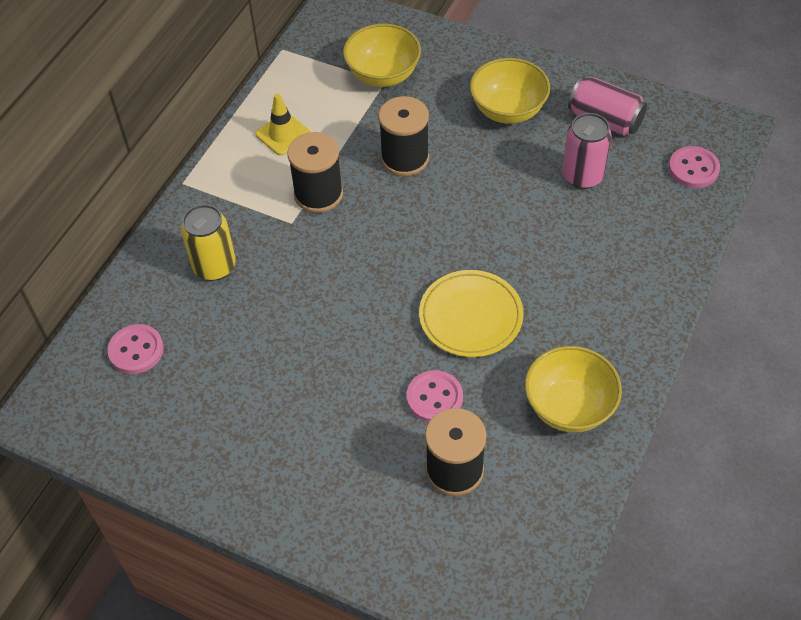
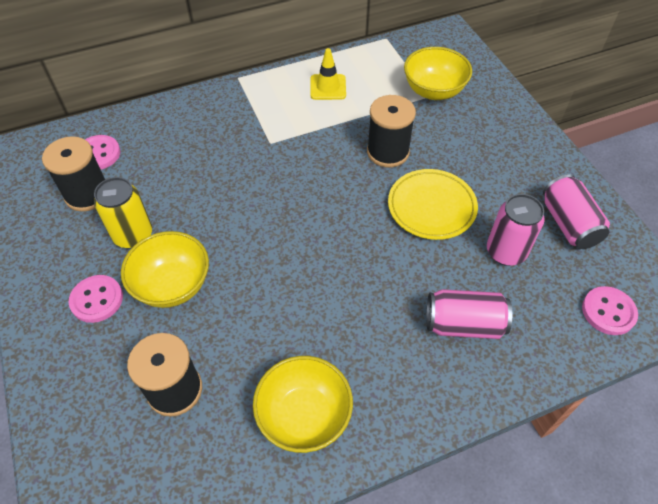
camera: 40 degrees right, 0 degrees up
yellow can [181,204,236,281] -> yellow can moved to [94,177,152,249]
black spool [287,132,343,213] -> black spool moved to [42,136,105,212]
pink button [407,370,463,422] -> pink button moved to [69,275,123,323]
yellow plate [419,270,524,357] -> yellow plate moved to [388,169,478,240]
yellow bowl [470,58,550,124] -> yellow bowl moved to [121,231,209,308]
none -> pink can [426,289,512,339]

